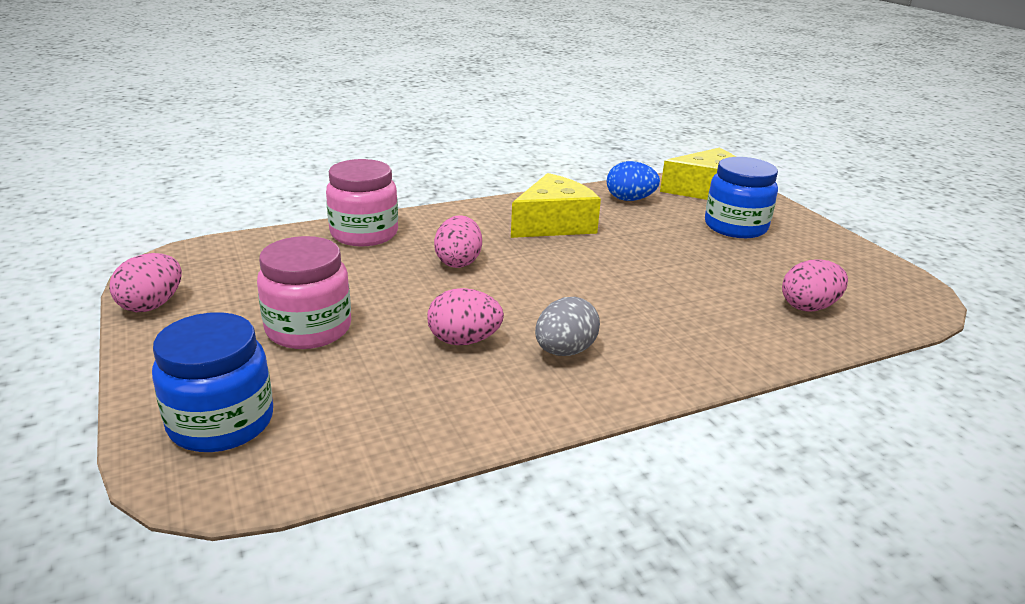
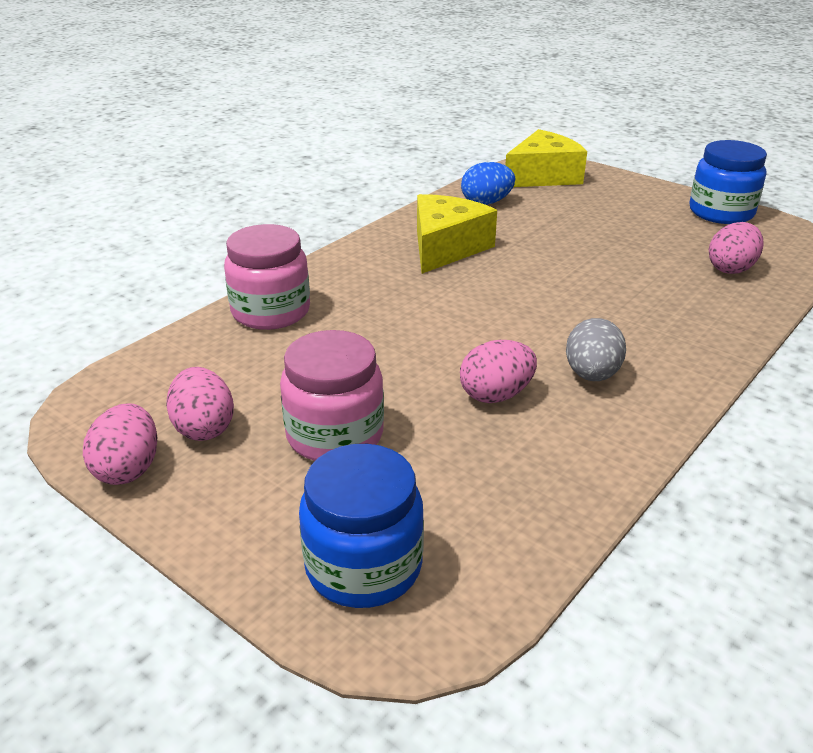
camera: 25 degrees left, 5 degrees up
pink egg [434,215,482,268] -> pink egg moved to [166,367,234,441]
blue jar [705,157,778,238] -> blue jar moved to [690,140,767,224]

